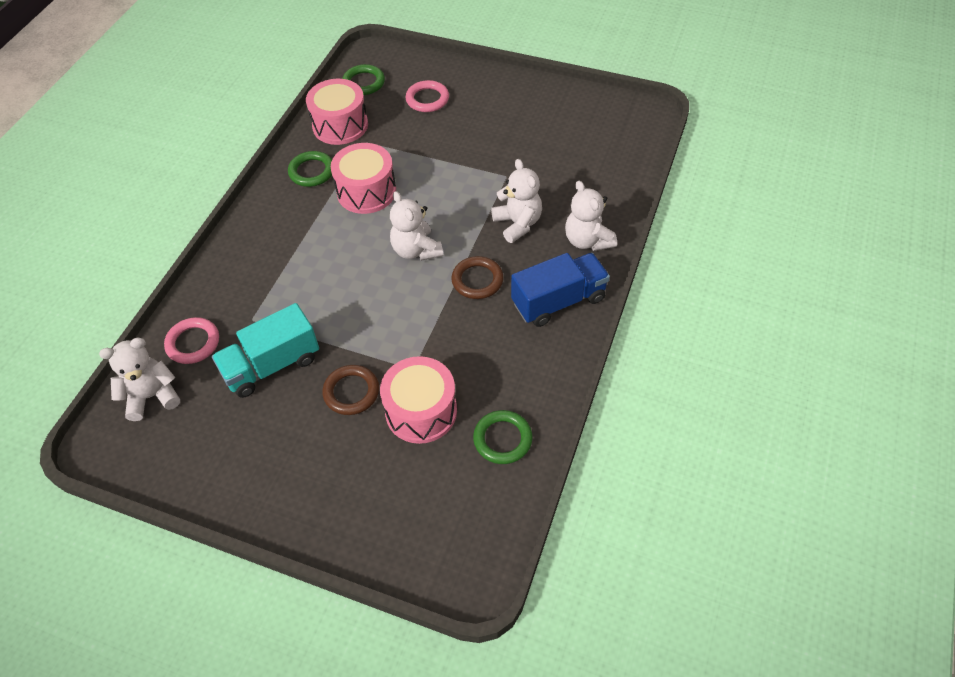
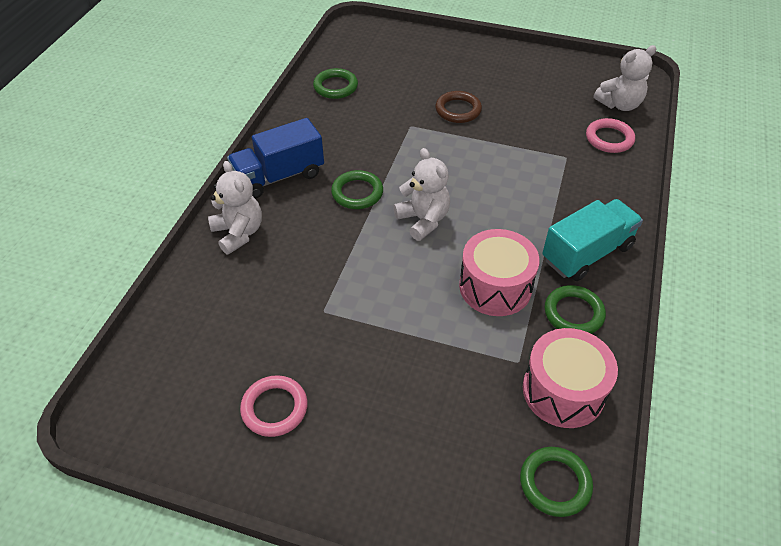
camera: 175 degrees right, 5 degrees down
turquoise truck [212,303,319,398] -> turquoise truck moved to [542,199,643,281]
pink drum [380,356,457,444] -> none
pink ring [406,80,449,112] -> pink ring moved to [240,375,308,437]
brown ring [451,256,504,299] -> green ring [331,170,383,209]
white teddy bear [491,159,542,243] -> none

